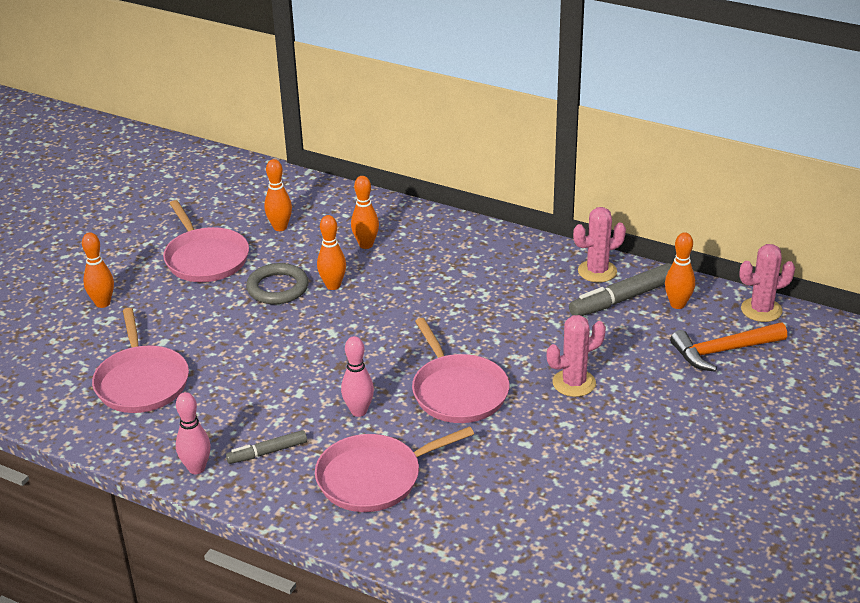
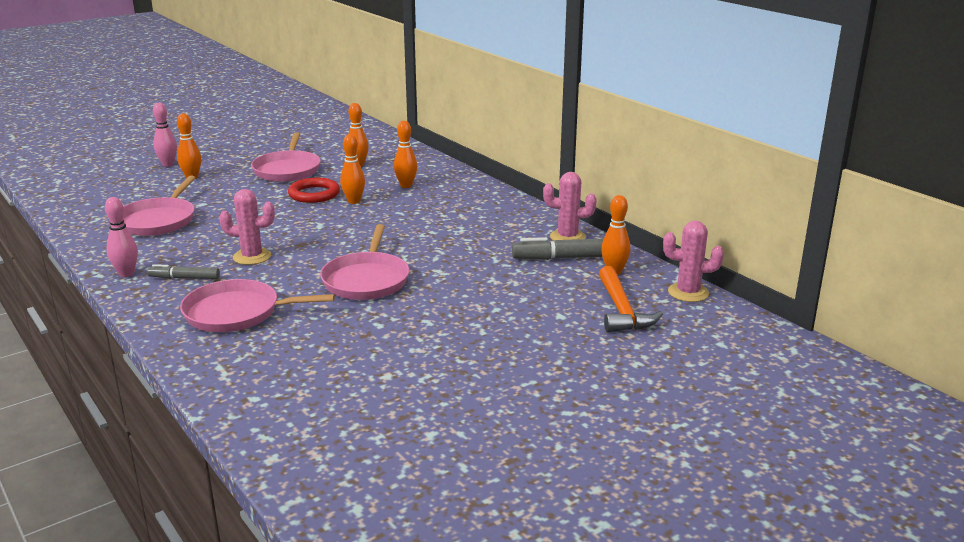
camera: 25 degrees right, 10 degrees down
grey ring [246,263,309,304] -> red ring [288,178,340,203]
pink bowling pin [341,336,374,417] -> pink bowling pin moved to [153,103,177,167]
pink cactus [547,315,606,397] -> pink cactus moved to [219,189,275,265]
orange hammer [670,322,787,372] -> orange hammer turned 105 degrees counterclockwise [599,266,663,332]

